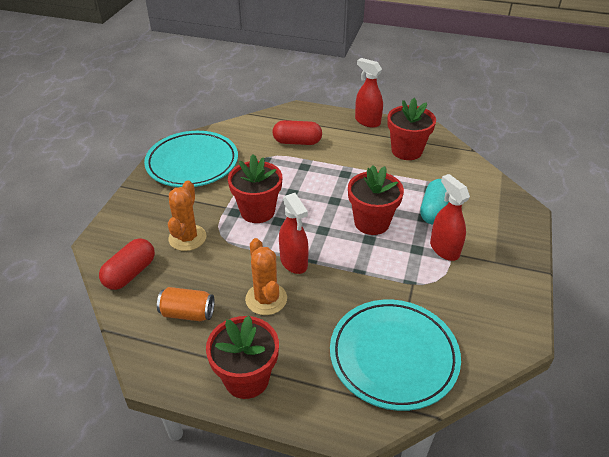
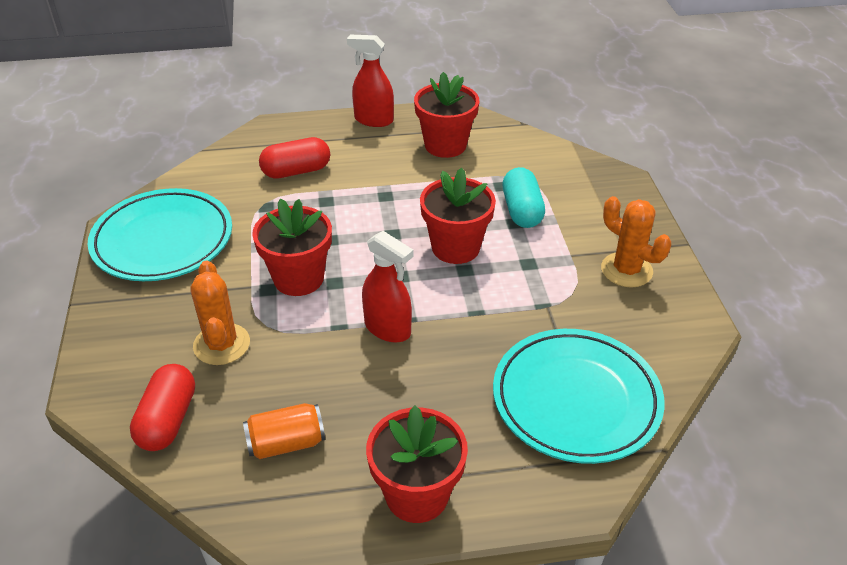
camera: 25 degrees left, 0 degrees up
orange cactus [245,238,287,315] -> orange cactus moved to [601,196,671,288]
red spray bottle [430,174,470,261] -> none

